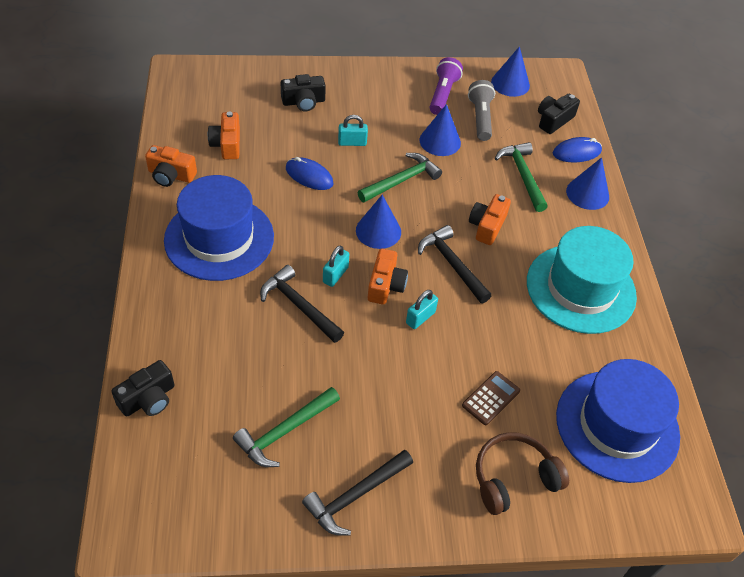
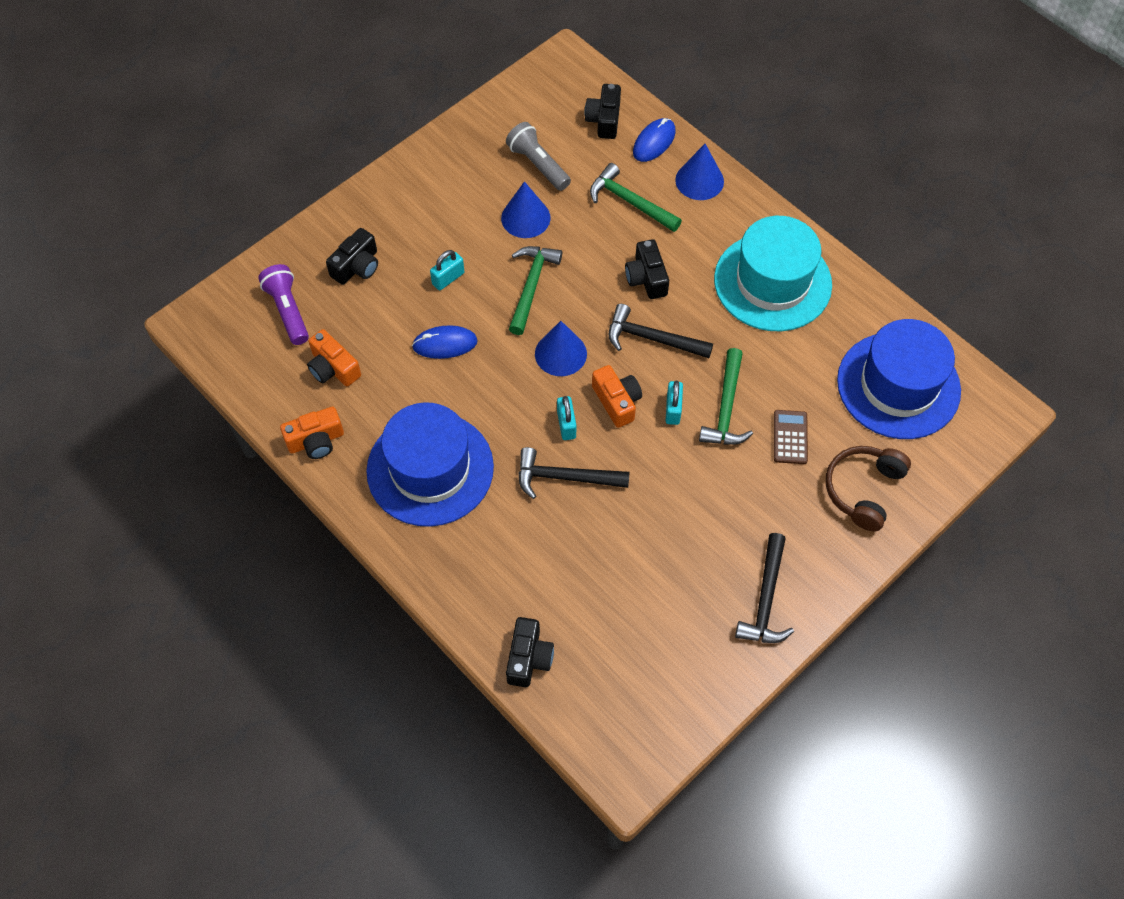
camera: 35 degrees left, 10 degrees up
green hammer [233,387,340,467] -> green hammer moved to [699,348,753,445]
purple flashlight [430,57,463,115] -> purple flashlight moved to [258,264,309,345]
orange camera [469,194,511,245] -> black camera [625,239,669,299]
blue cone [491,46,530,97] -> none

